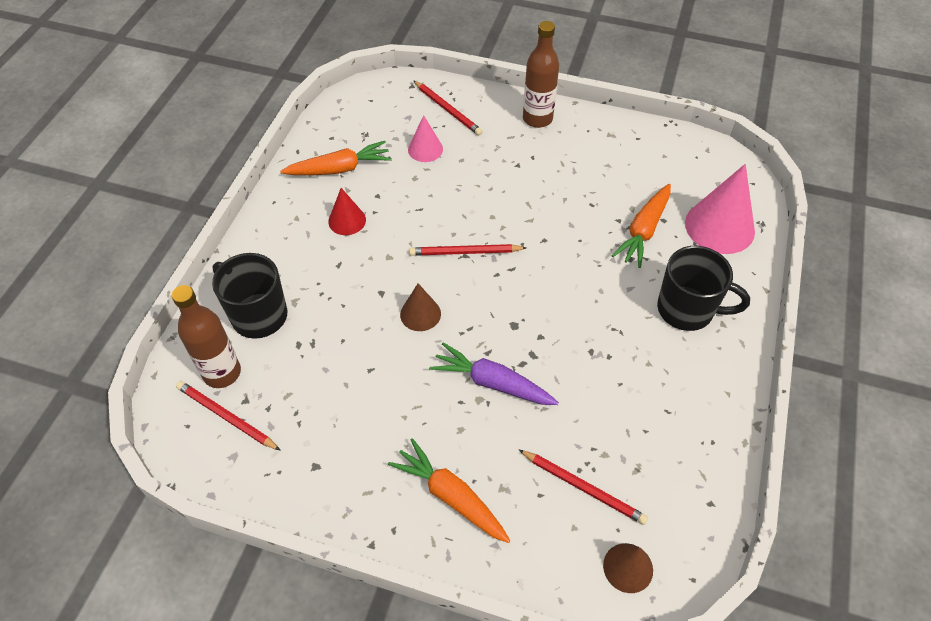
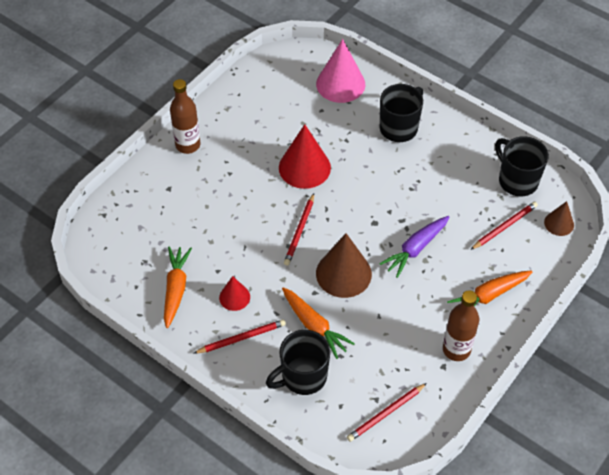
camera: 70 degrees left, 0 degrees up
brown bottle [172,285,241,388] -> brown bottle moved to [443,290,479,361]
brown cone [400,283,441,331] -> brown cone [316,233,372,298], size x1.82
pink cone [408,115,443,162] -> none
red pencil [413,80,483,135] -> red pencil moved to [194,319,286,353]
orange carrot [612,184,671,268] -> orange carrot moved to [282,287,355,359]
none -> red cone [279,124,331,189]
none -> black mug [495,136,549,197]

